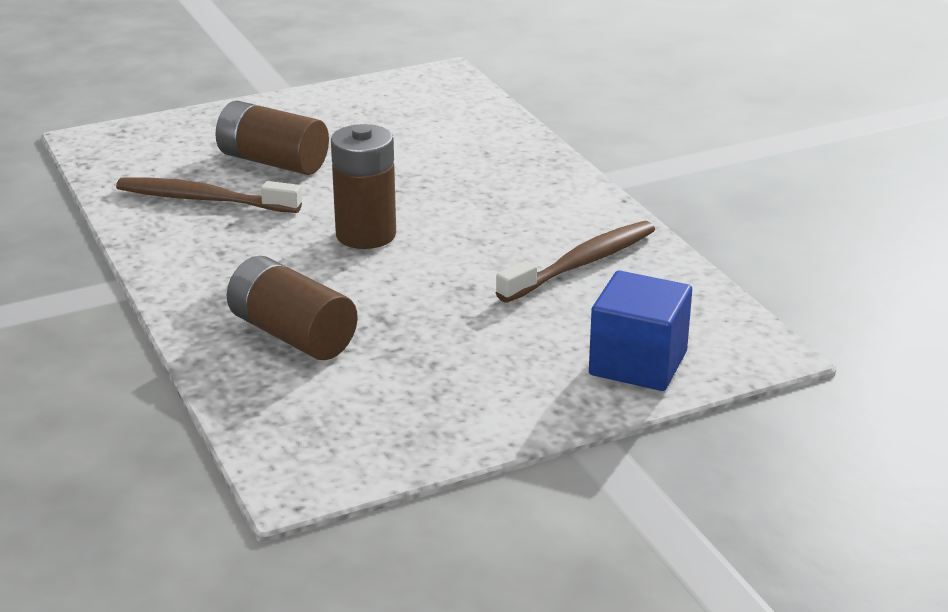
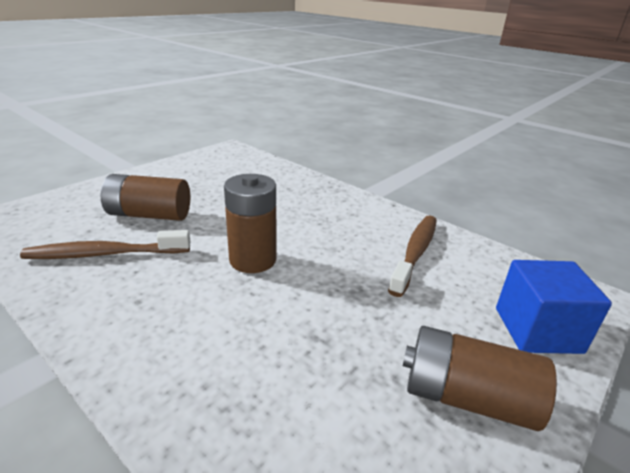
camera: 25 degrees left, 0 degrees up
brown battery [227,256,358,360] -> brown battery moved to [403,326,557,431]

